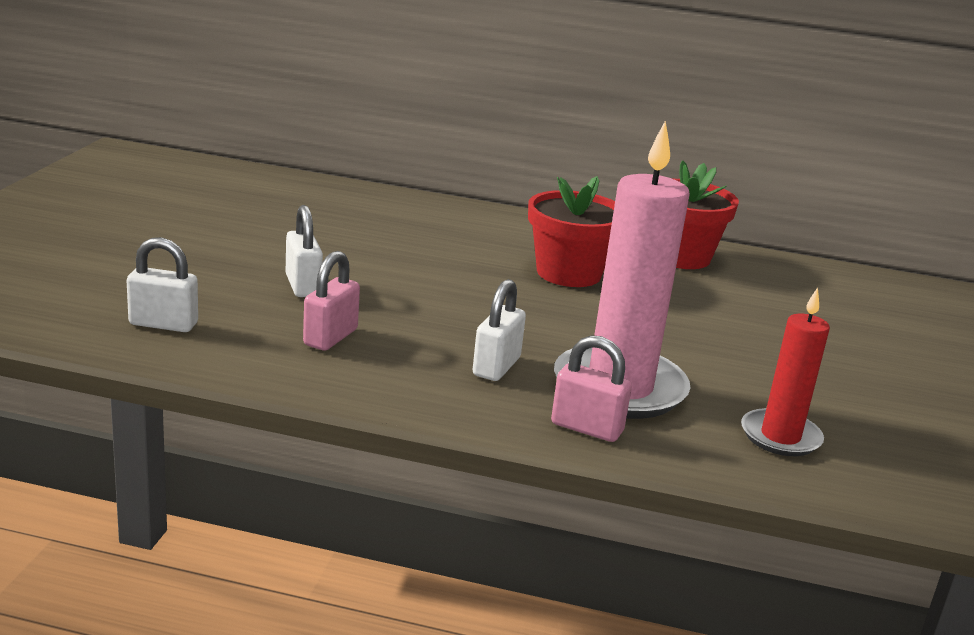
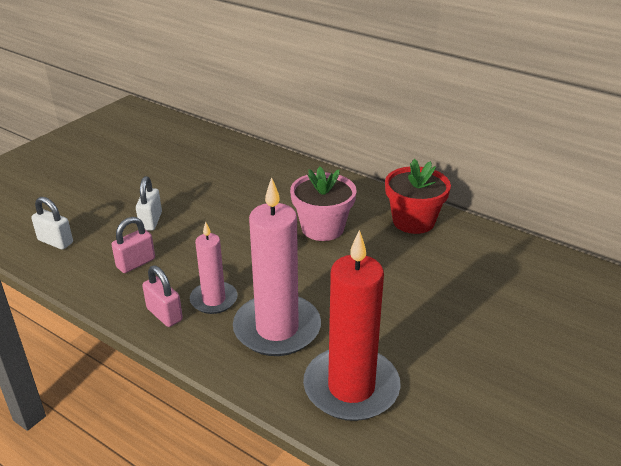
camera: 25 degrees right, 10 degrees up
white padlock [473,279,526,381] -> pink candle [190,222,237,314]
red flower pot [528,176,615,287] -> pink flower pot [290,167,356,241]
pink padlock [551,335,632,442] -> pink padlock moved to [142,265,183,327]
red candle [741,287,830,456] -> red candle [303,230,401,421], size x1.76

